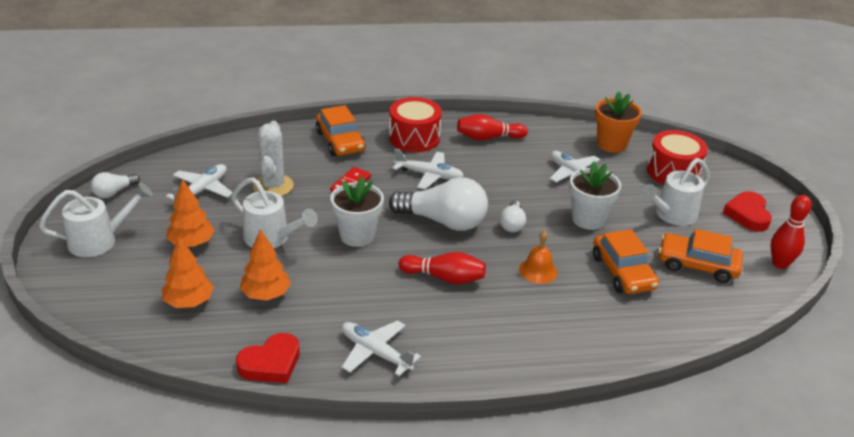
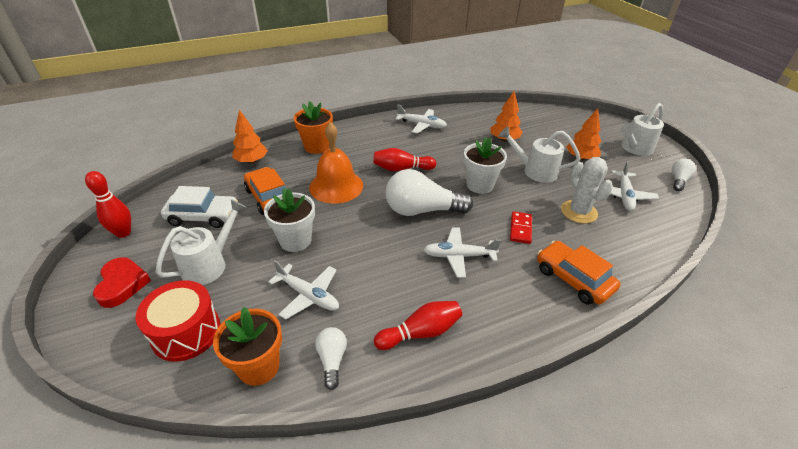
camera: 165 degrees right, 5 degrees up
orange tree [162,237,214,308] -> orange tree moved to [232,110,268,164]
red heart [236,333,300,383] -> none
red drum [389,97,442,152] -> none
white light bulb [500,201,526,232] -> white light bulb moved to [315,327,347,390]
orange bell [519,230,557,284] -> orange bell [309,122,363,204], size x1.83
orange car [658,229,743,283] -> white car [161,186,238,228]
none -> orange flower pot [294,101,333,154]

